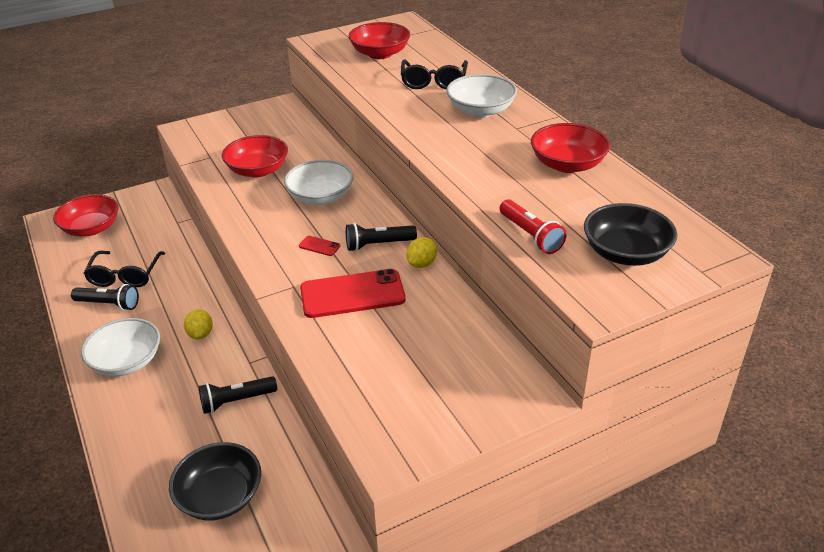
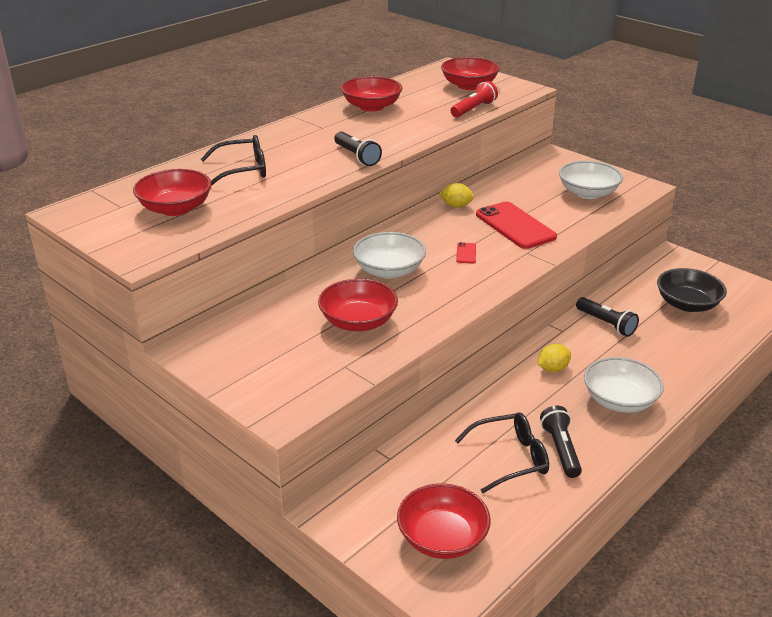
camera: 110 degrees left, 5 degrees down
black flashlight [346,223,417,251] -> black flashlight moved to [334,131,382,166]
white bowl [446,74,517,118] -> white bowl moved to [559,161,623,199]
black bowl [584,203,677,266] -> red bowl [441,57,500,90]

